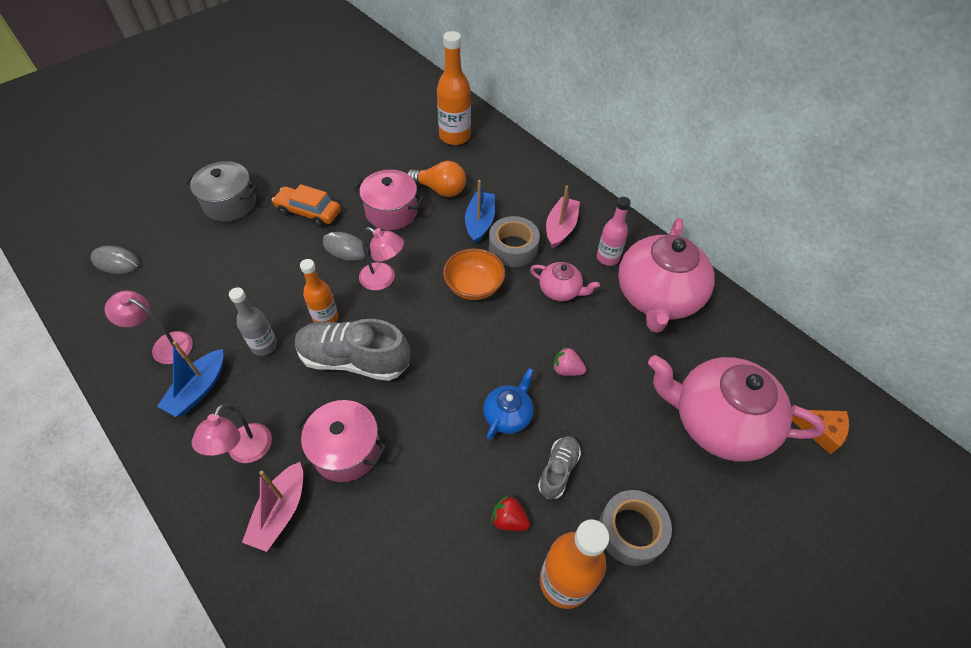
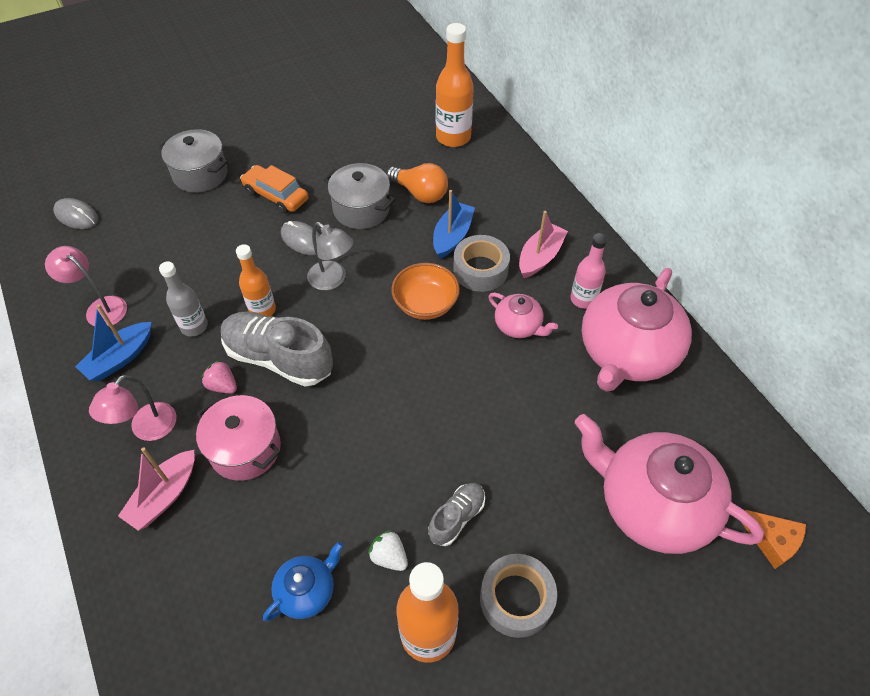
camera: 15 degrees right, 0 degrees up
pink pot [354,170,424,230] -> grey pot [324,163,395,229]
pink lamp [359,227,404,290] -> grey lamp [307,222,354,290]
blue teapot [483,368,534,440] -> blue teapot moved to [263,542,343,621]
red strawberry [491,495,530,531] -> white strawberry [368,530,408,571]
pink strawberry [553,346,586,376] -> pink strawberry moved to [201,360,237,394]

